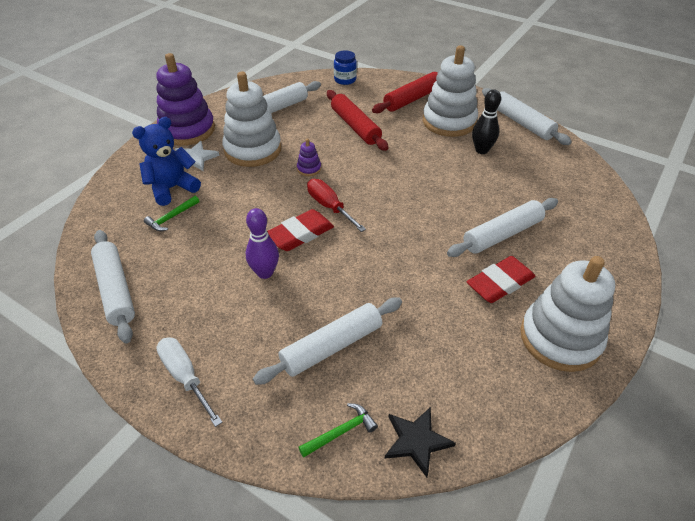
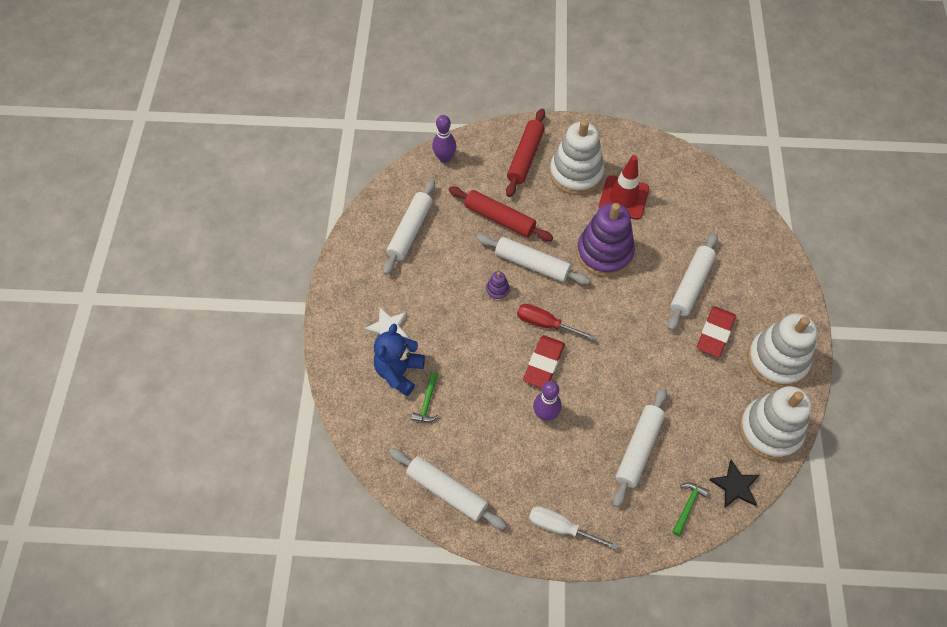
camera: 30 degrees left, 15 degrees up
purple stacking toy [156,53,215,146] -> purple stacking toy moved to [577,203,635,277]
white stacking toy [222,72,281,167] -> white stacking toy moved to [739,386,812,460]
blue jar [334,50,357,85] -> purple bowling pin [432,115,456,163]
black bowling pin [472,89,501,154] -> red traffic cone [599,155,649,220]
white rolling pin [482,88,572,145] -> white rolling pin moved to [477,235,590,285]

